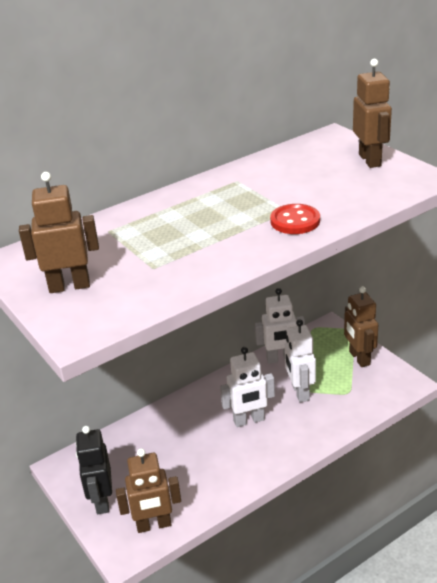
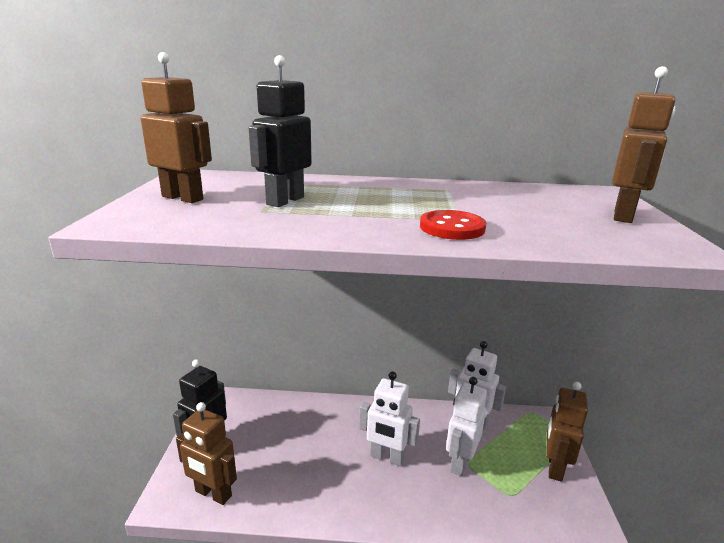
camera: 35 degrees right, 10 degrees down
none -> black robot [249,55,312,207]

